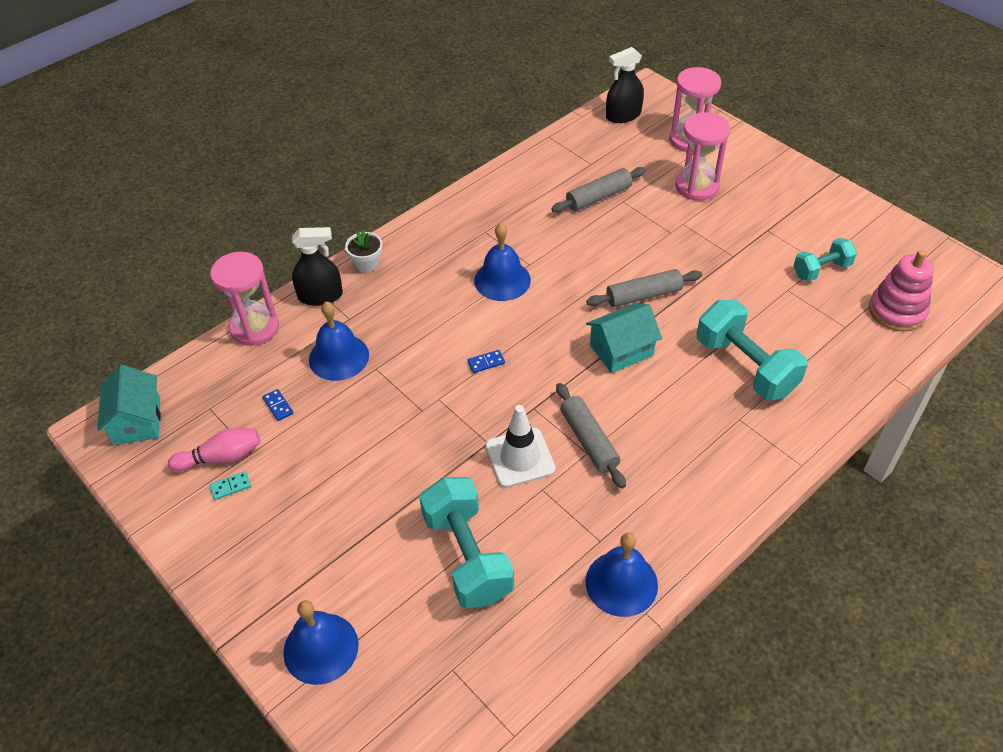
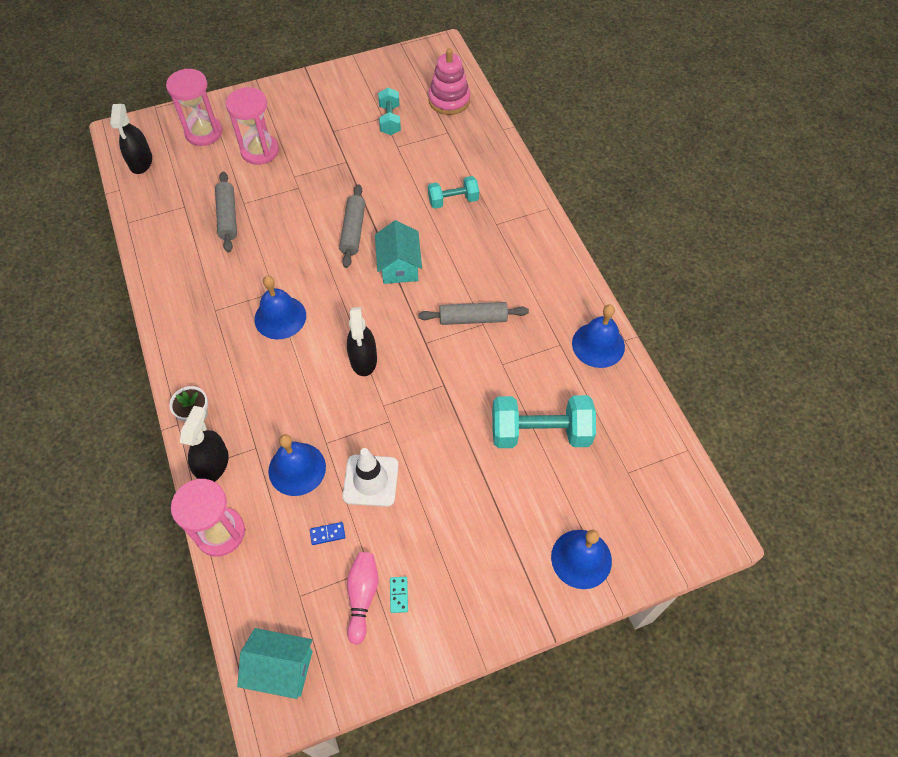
camera: 70 degrees left, 10 degrees up
blue domino [467,350,505,373] -> black spray bottle [347,307,377,376]
white traffic cone [485,405,556,488] -> white traffic cone moved to [342,448,399,507]
turquoise dumbbell [697,300,808,400] -> turquoise dumbbell [428,176,479,209], size x0.58

